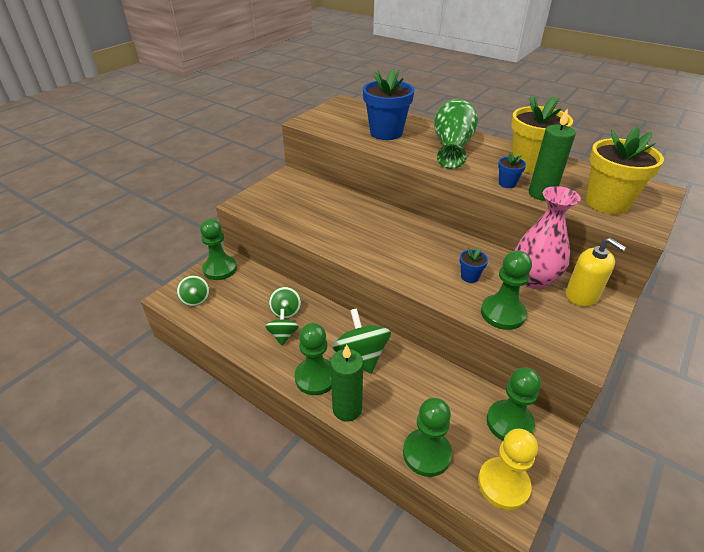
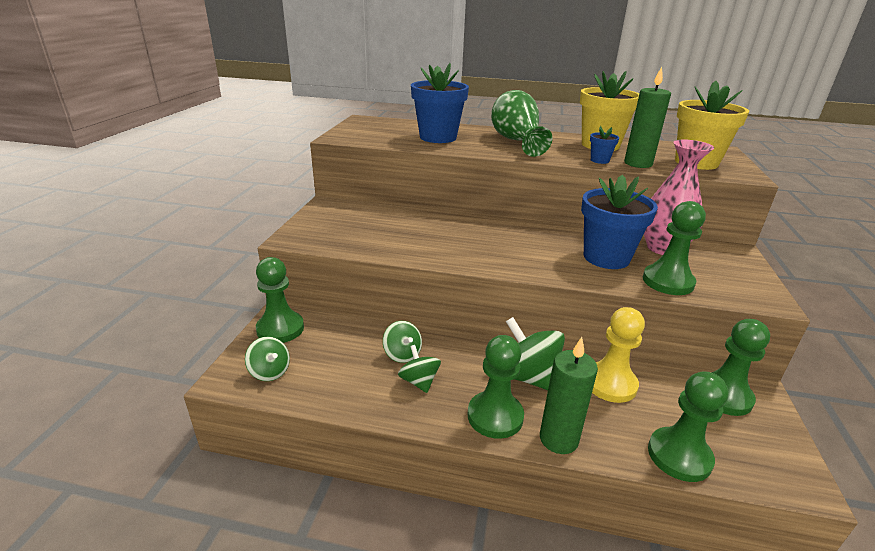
camera: 25 degrees left, 10 degrees down
blue flower pot [460,247,488,283] -> blue flower pot [581,175,658,269], size x2.23
yellow pawn [478,429,538,510] -> yellow pawn moved to [592,307,645,403]
yellow soap dispenser [566,238,626,306] -> none

